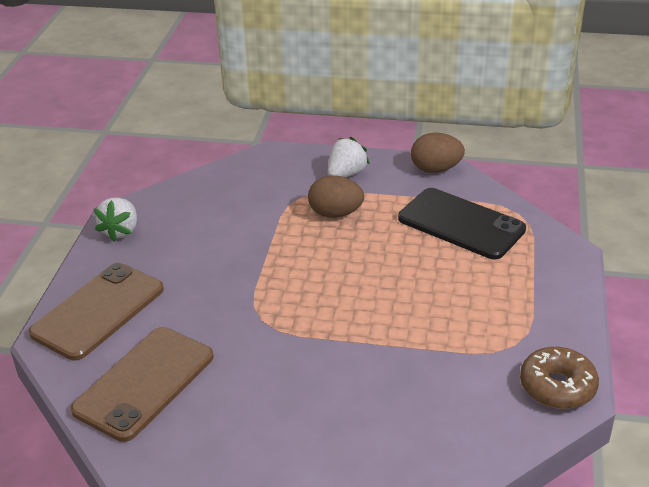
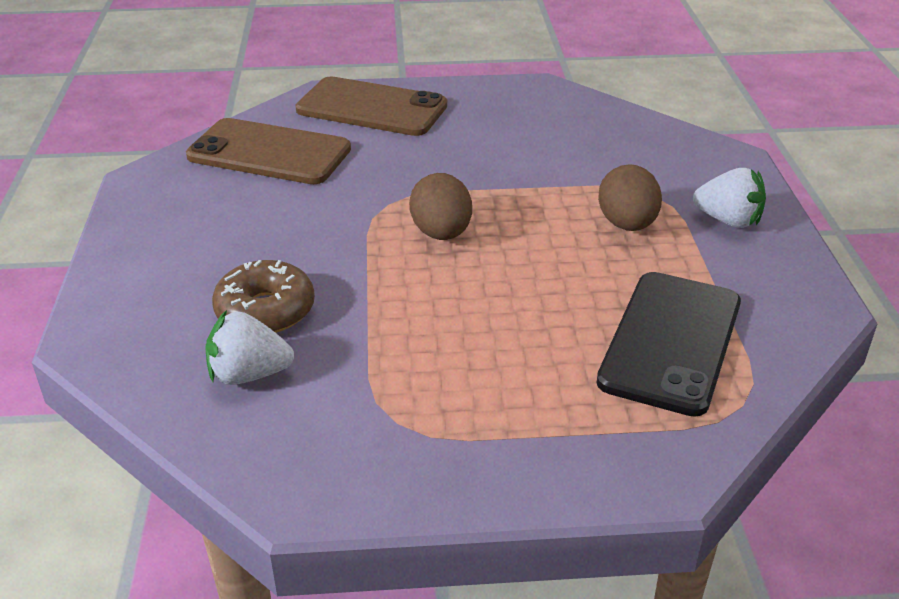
camera: 75 degrees right, 0 degrees up
white strawberry [94,198,137,242] -> white strawberry moved to [205,310,294,385]
brown egg [411,133,465,173] -> brown egg moved to [409,173,472,240]
brown donut [520,347,599,409] -> brown donut moved to [212,260,315,333]

